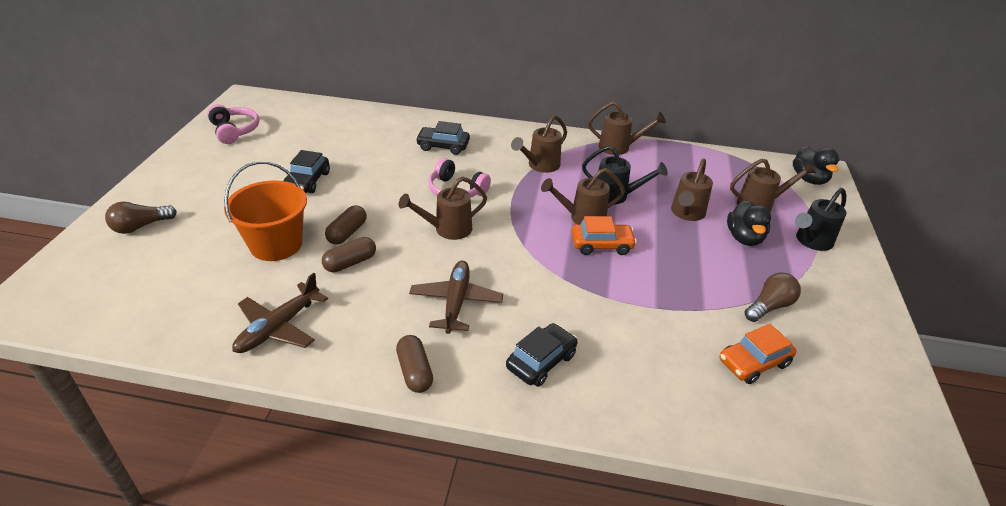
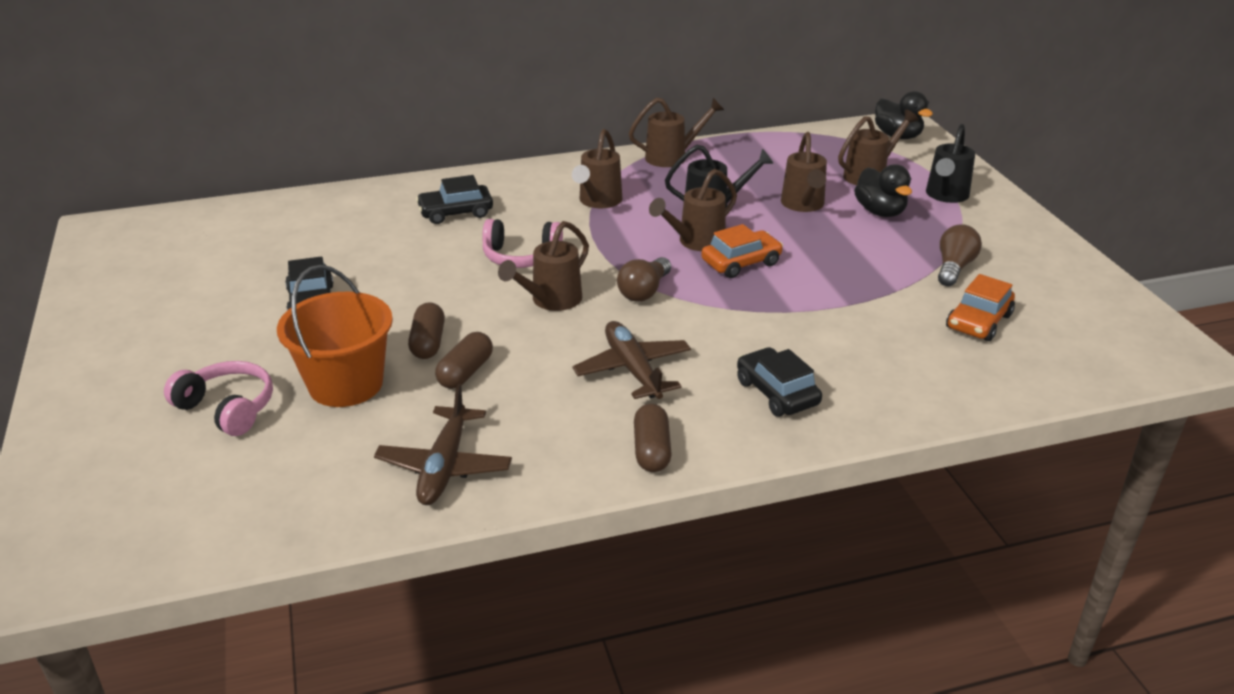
camera: 25 degrees left, 5 degrees down
brown light bulb [105,201,177,234] -> brown light bulb moved to [617,257,671,302]
pink headphones [207,104,259,144] -> pink headphones moved to [164,361,273,436]
brown capsule [396,335,433,393] -> brown capsule turned 45 degrees clockwise [634,404,672,472]
black car [506,323,577,387] -> black car turned 45 degrees counterclockwise [737,347,822,417]

